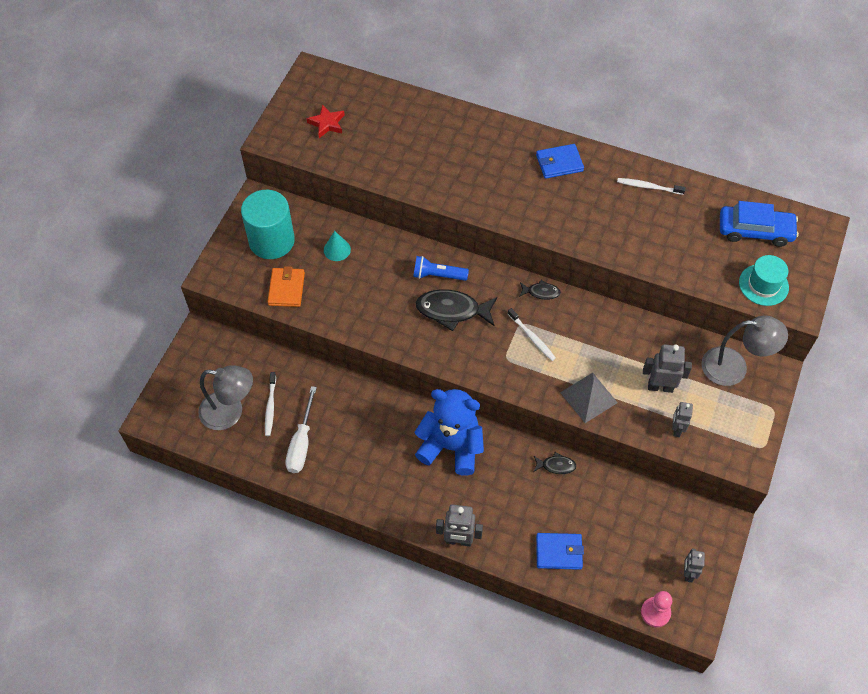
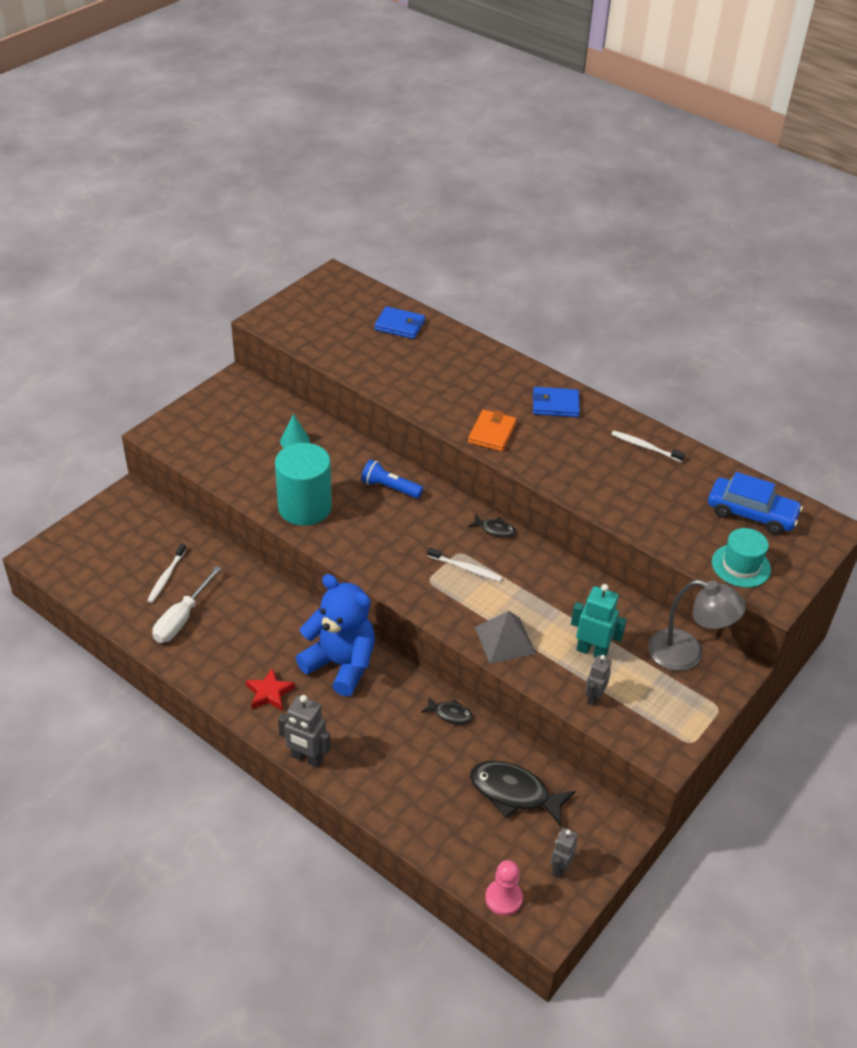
camera: 15 degrees right, 15 degrees down
grey lamp [198,365,253,430] -> none
turquoise cylinder [241,190,295,259] -> turquoise cylinder moved to [275,443,332,526]
orange wallet [267,266,305,307] -> orange wallet moved to [468,410,517,452]
red star [306,104,345,138] -> red star moved to [246,668,295,711]
black fish [416,289,497,331] -> black fish moved to [470,761,575,826]
white toothbrush [508,308,556,361] -> white toothbrush turned 45 degrees counterclockwise [427,547,503,582]
blue wallet [536,533,584,570] -> blue wallet moved to [374,307,425,339]
grey robot [643,344,692,393] -> turquoise robot [571,584,627,658]

